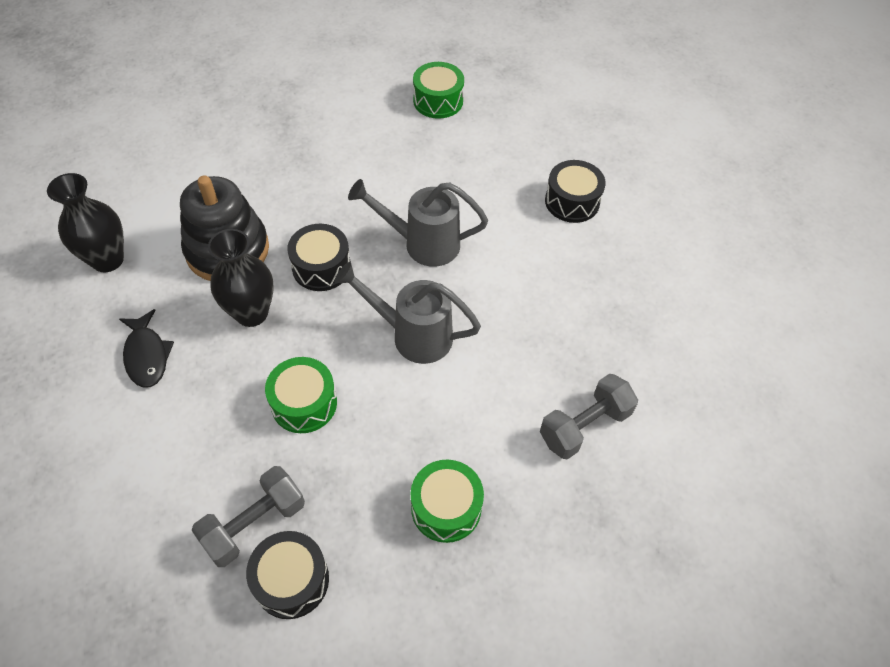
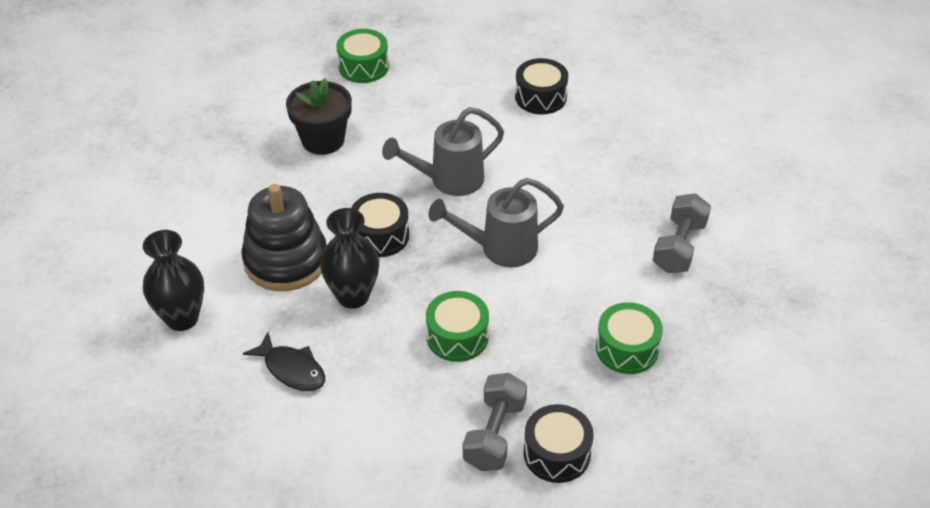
camera: 30 degrees left, 10 degrees down
none -> black flower pot [286,78,352,155]

